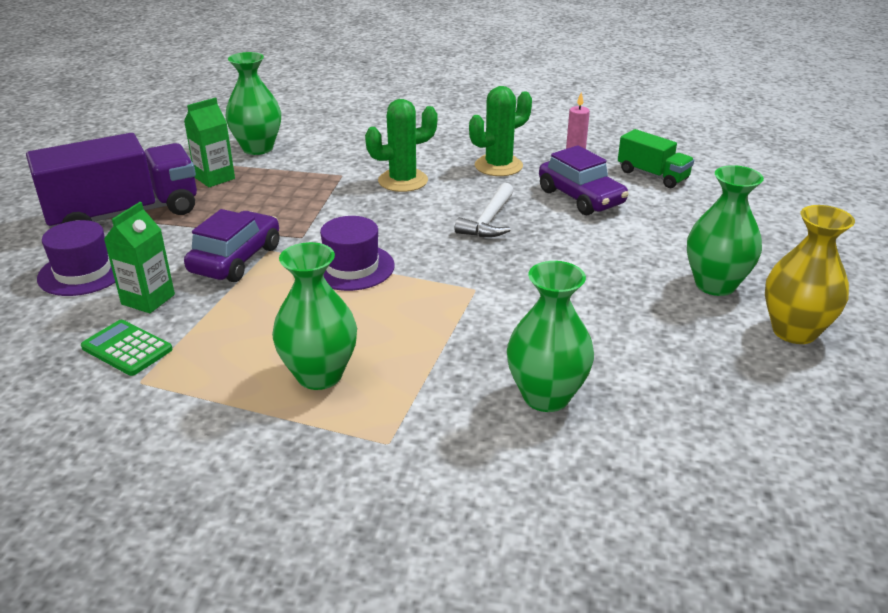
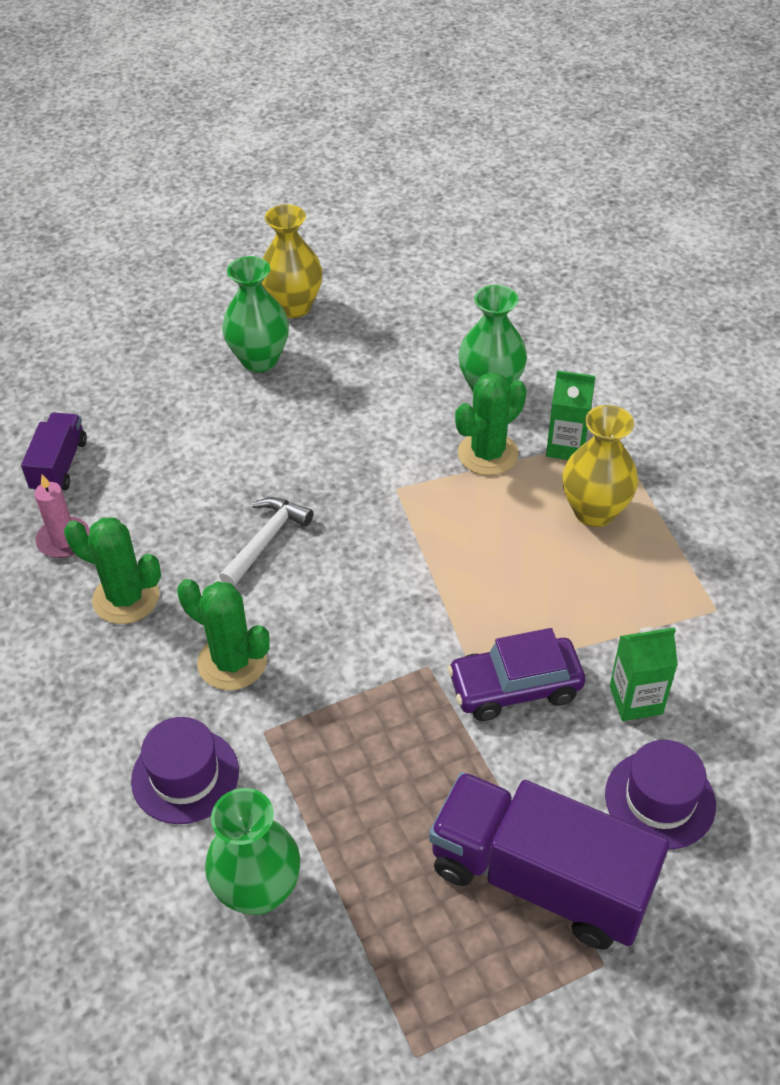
camera: 125 degrees left, 15 degrees up
green calculator [81,320,173,376] -> none
green carton [184,97,235,187] -> green carton moved to [546,370,595,460]
green vase [272,242,357,390] -> yellow vase [562,405,638,527]
purple hat [320,216,395,291] -> purple hat moved to [131,717,239,824]
white hammer [455,183,514,237] -> white hammer turned 45 degrees counterclockwise [219,497,313,587]
purple car [539,145,629,215] -> none
green truck [618,129,694,188] -> purple truck [21,413,87,490]
none -> green cactus [455,372,527,475]

